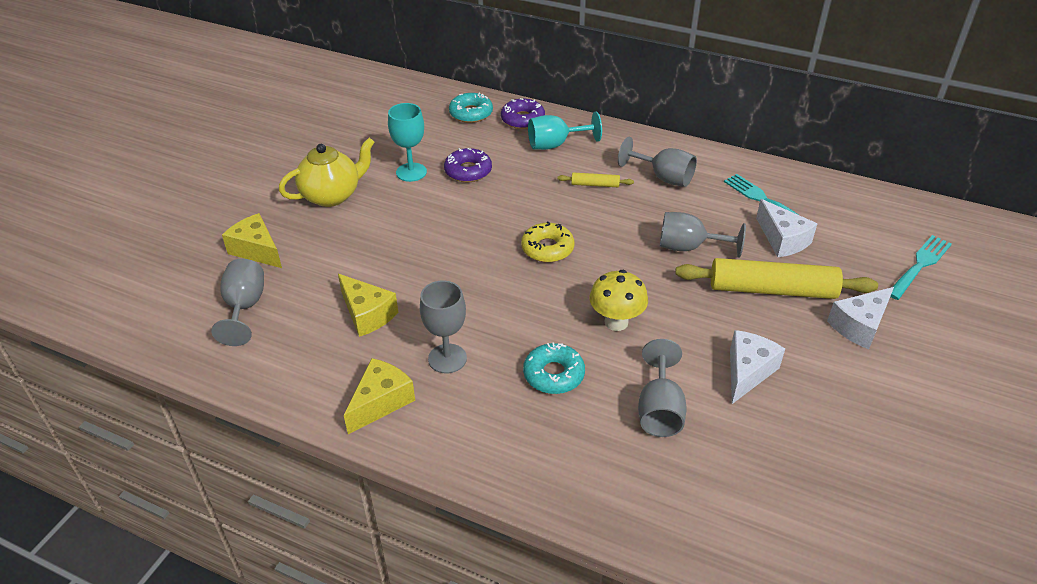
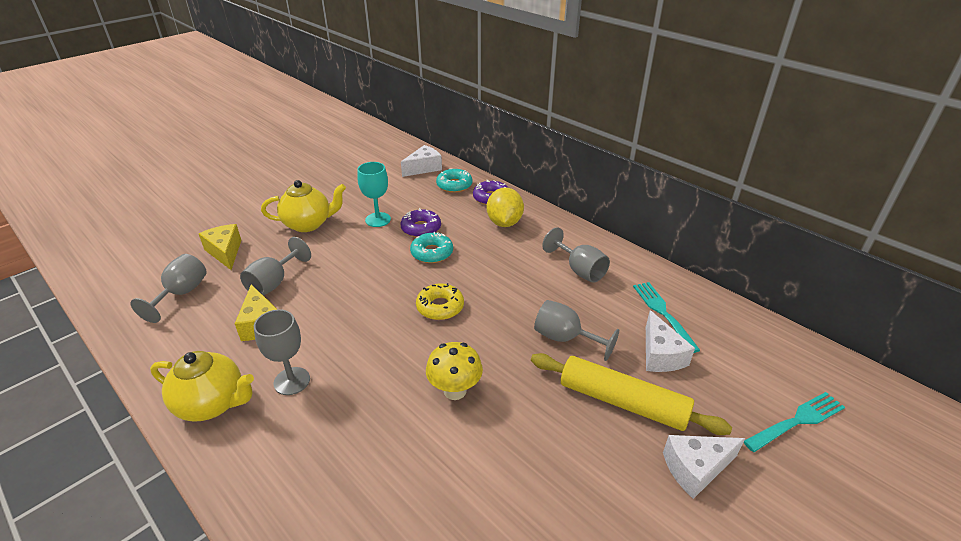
camera: 20 degrees right, 5 degrees down
yellow cheese [344,358,415,434] -> yellow teapot [150,351,254,422]
turquoise donut [523,342,585,394] -> turquoise donut moved to [410,232,453,263]
turquoise goblet [528,112,602,150] -> yellow lemon [487,187,524,227]
yellow rolling pin [558,172,634,187] -> none
grey goblet [638,339,687,437] -> grey goblet moved to [240,237,311,296]
white cheese [730,330,785,404] -> white cheese moved to [401,145,442,177]

